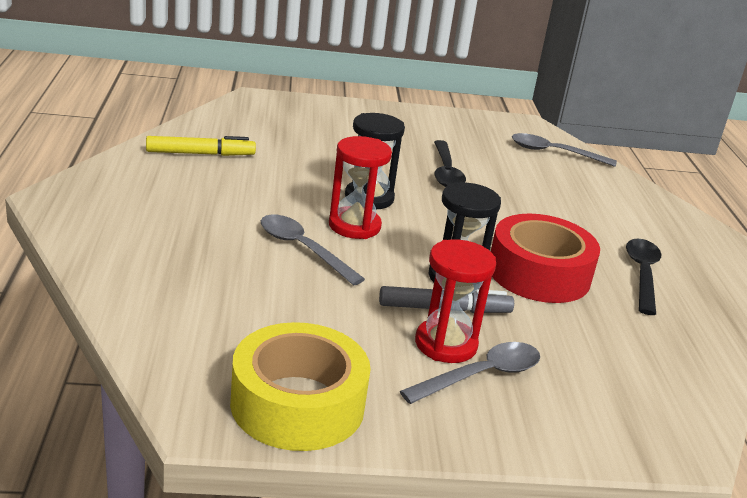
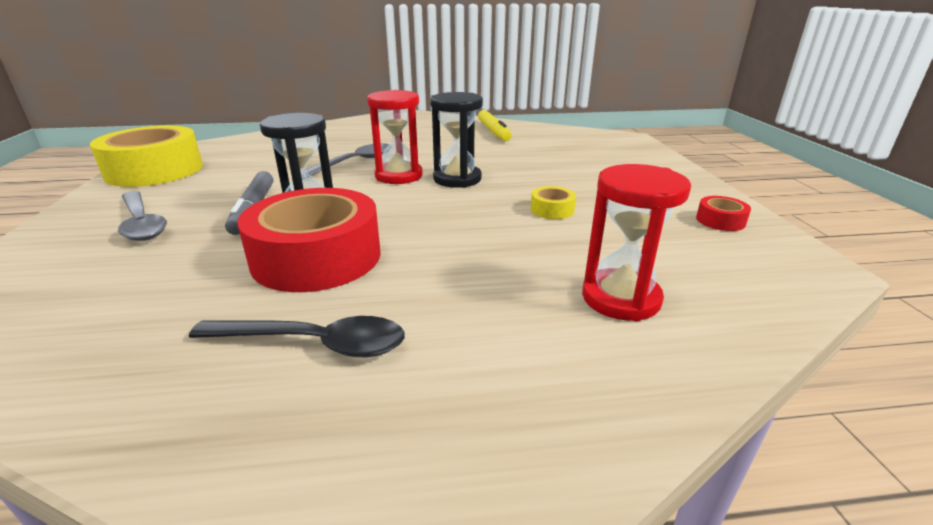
camera: 90 degrees right, 0 degrees up
red hourglass [415,240,496,363] -> red hourglass moved to [582,164,691,321]
black spoon [434,140,466,187] -> yellow tape [531,186,576,219]
grey spoon [512,133,617,167] -> none
none -> red tape [696,196,751,231]

